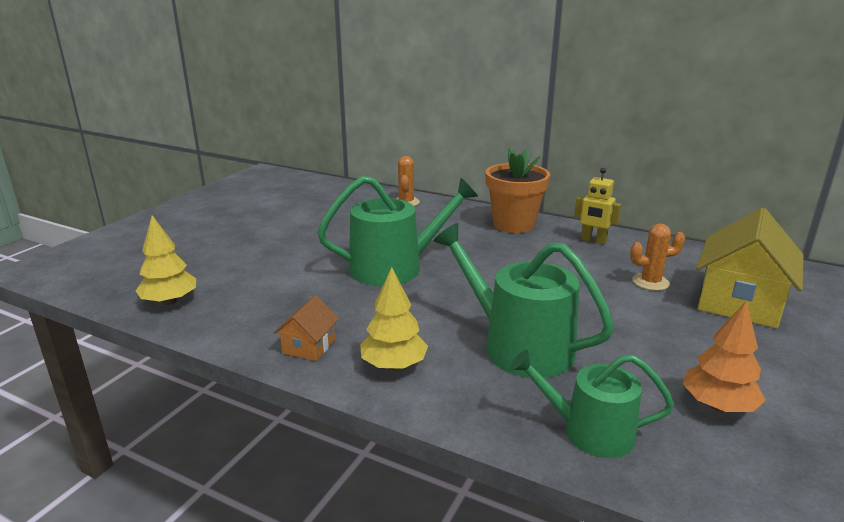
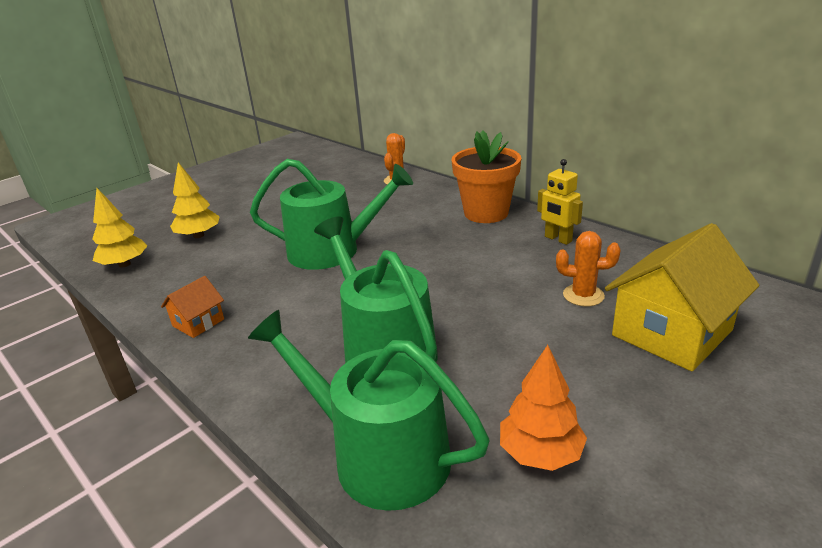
camera: 20 degrees right, 5 degrees up
yellow tree [360,267,428,370] -> yellow tree moved to [170,162,220,238]
green watering can [510,350,674,458] -> green watering can [248,310,490,511], size x1.56

